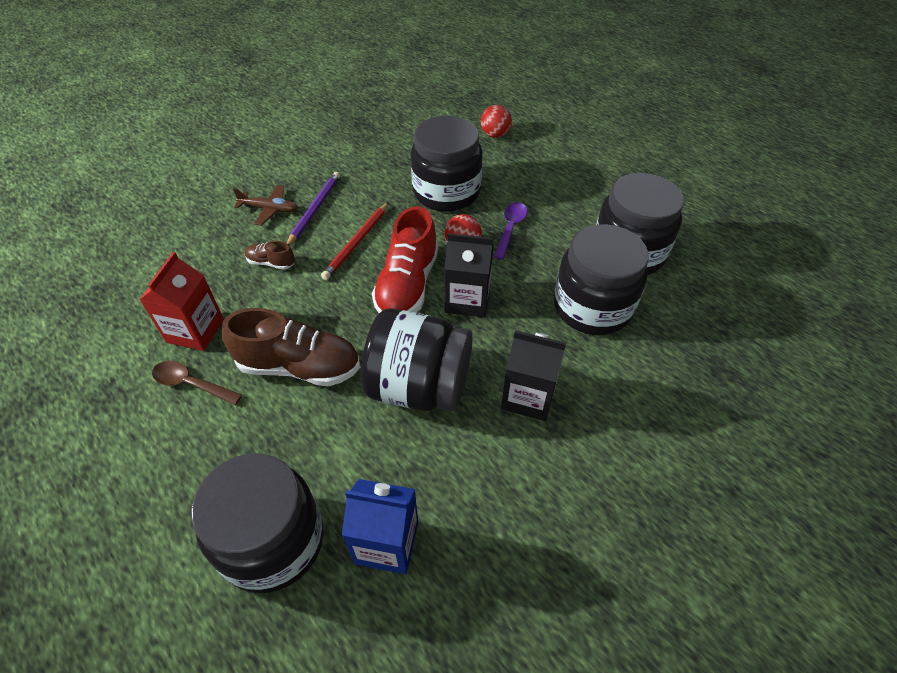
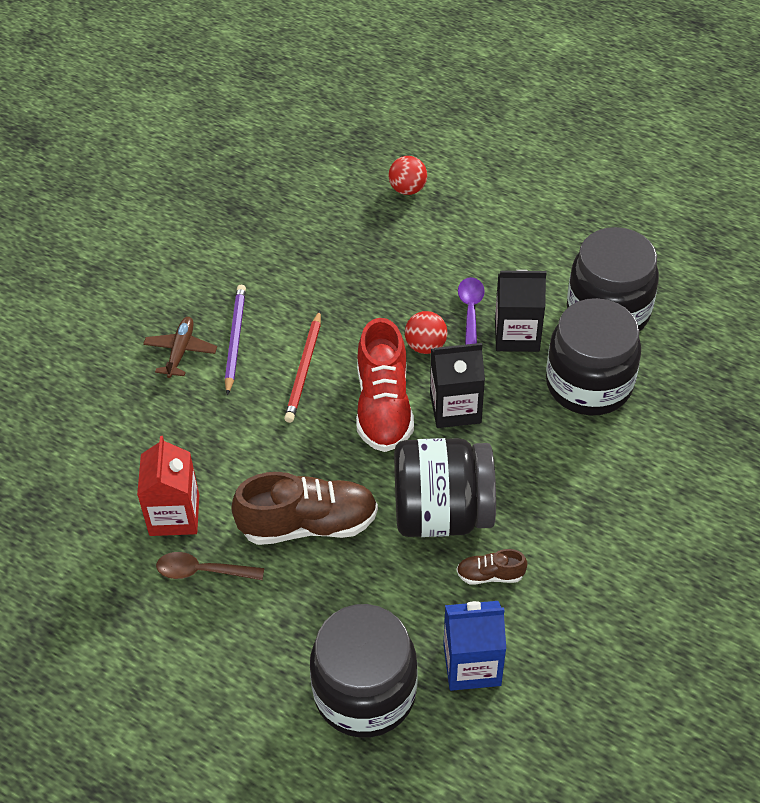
camera: 15 degrees left, 0 degrees up
brown plane [233,185,298,226] -> brown plane turned 75 degrees counterclockwise [143,317,217,378]
brown shoe [245,241,295,270] -> brown shoe moved to [456,549,527,585]
black jar [411,116,483,212] -> none
black carton [501,330,566,421] -> black carton moved to [495,270,547,352]

